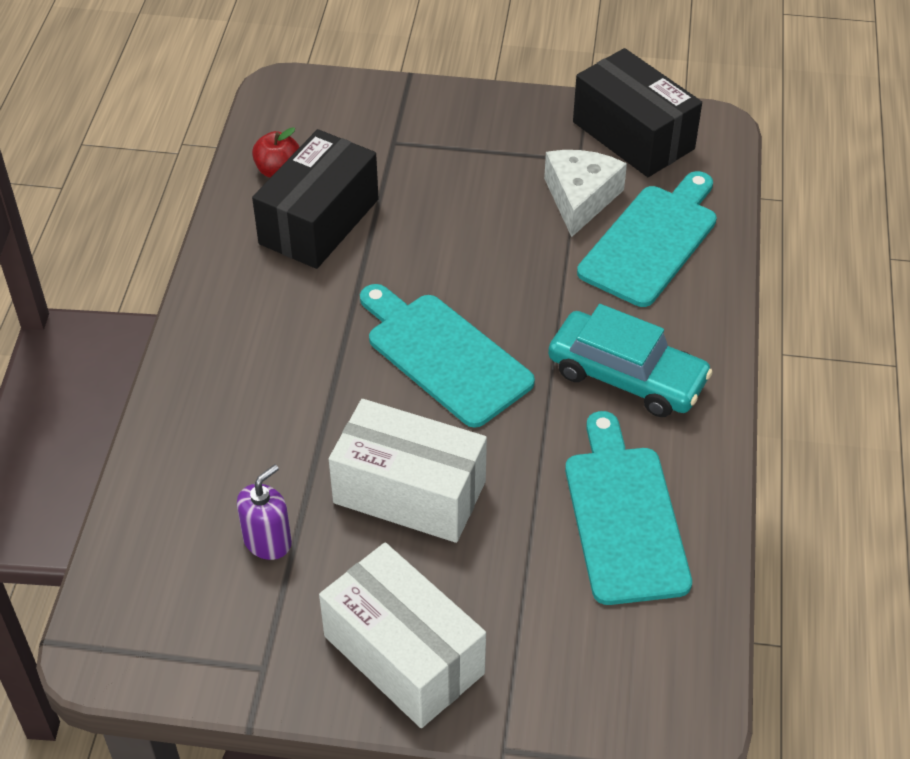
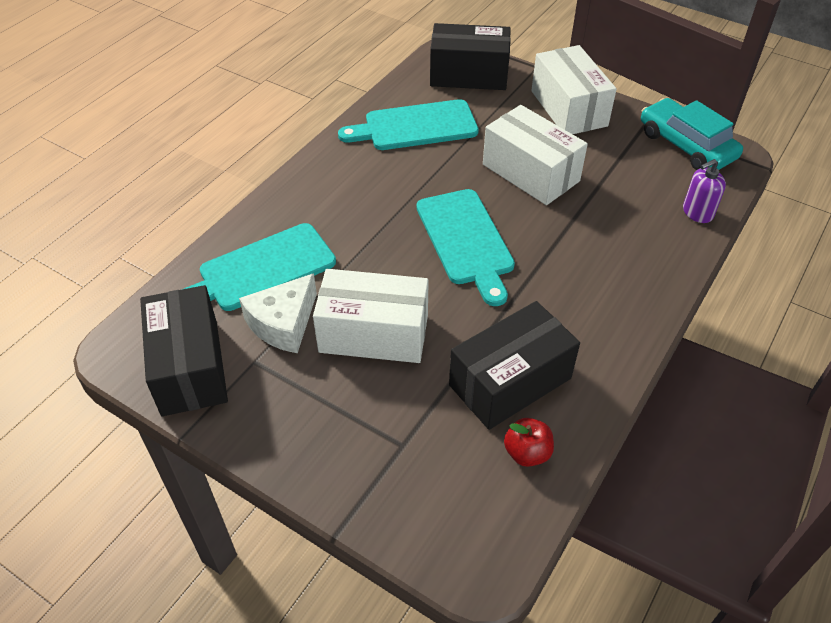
camera: 155 degrees left, 0 degrees up
purple soap dispenser [237,464,292,560] -> purple soap dispenser moved to [683,159,726,223]
turquoise car [548,304,713,417] -> turquoise car moved to [641,98,743,170]
turquoise cutting board [565,411,692,605] -> turquoise cutting board turned 60 degrees clockwise [338,99,479,150]
none -> white box [313,269,429,363]
none -> black box [430,23,511,90]

